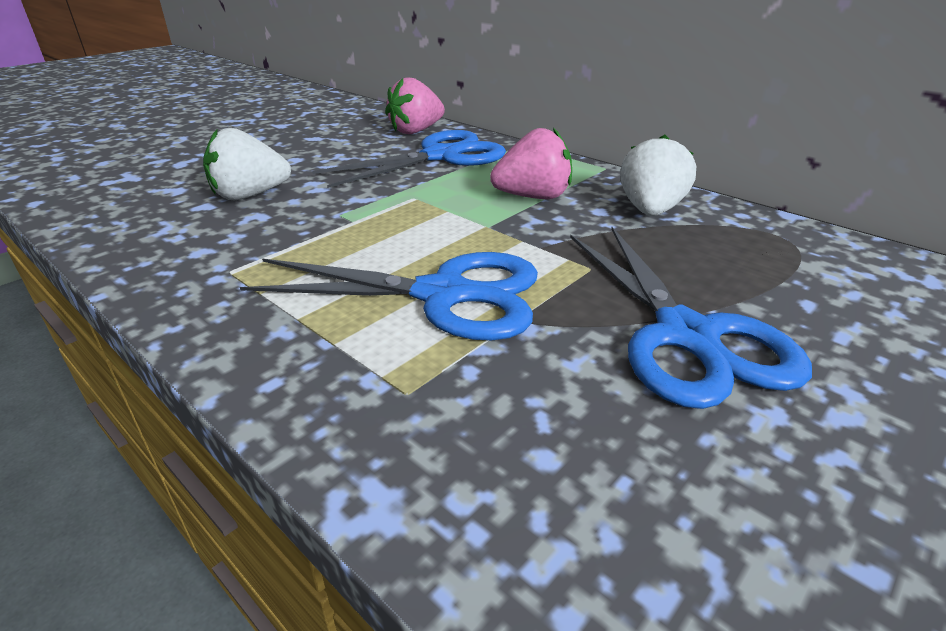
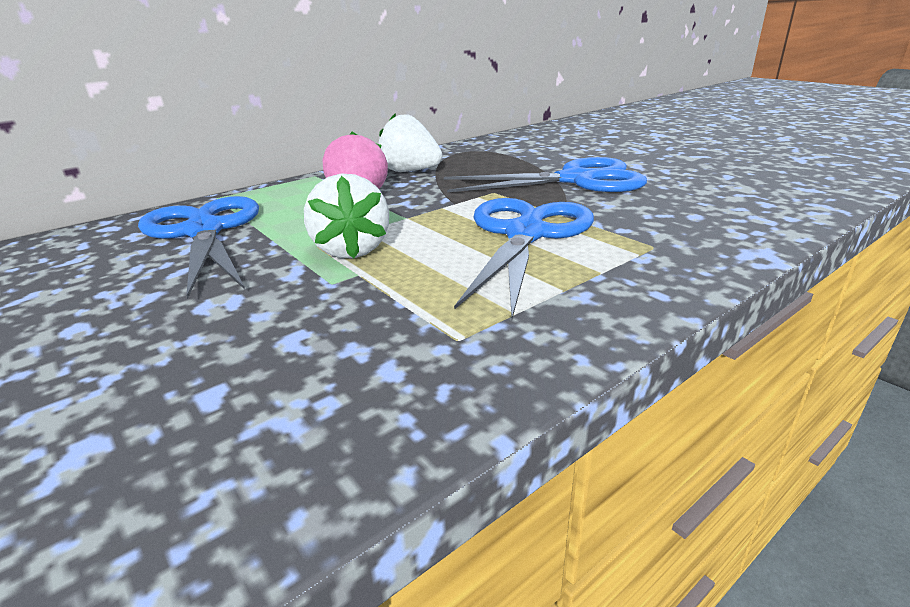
camera: 80 degrees left, 5 degrees down
white strawberry [203,128,291,200] -> white strawberry moved to [304,174,389,258]
pink strawberry [385,78,445,134] -> none

